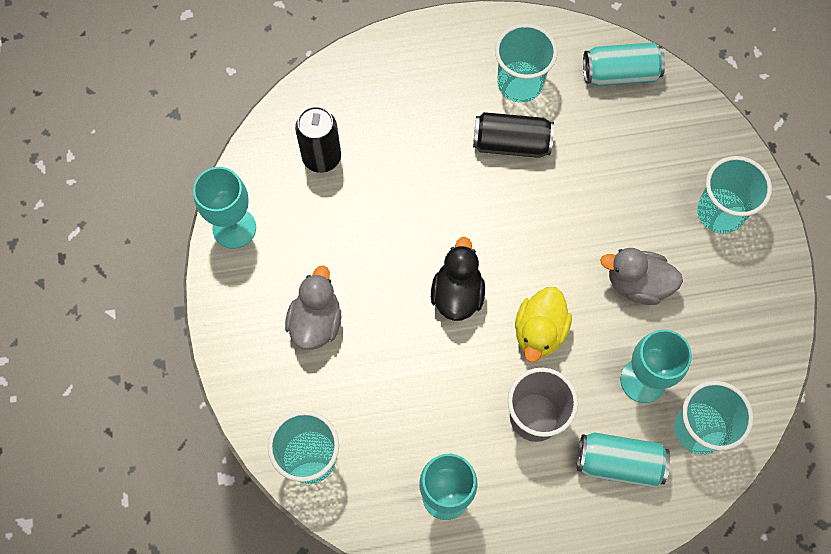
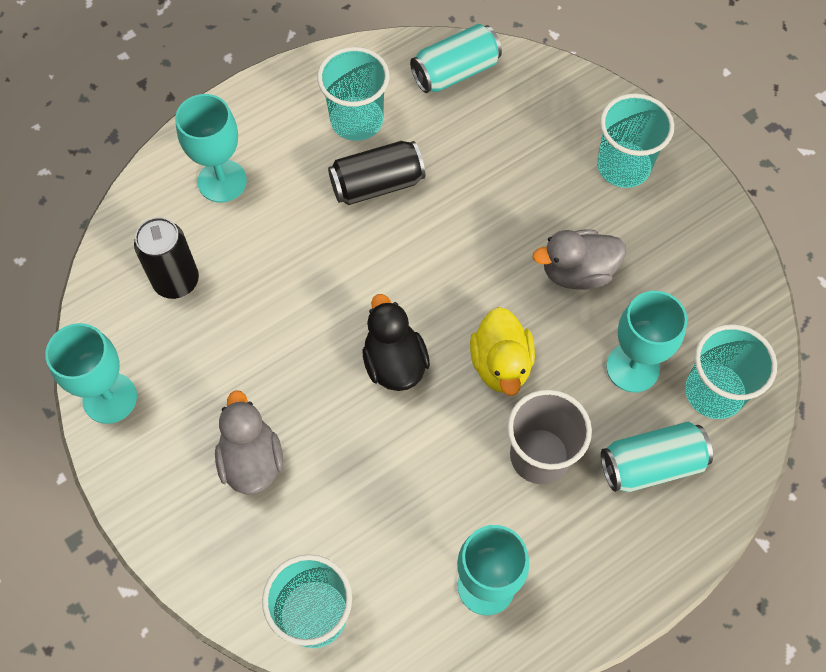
camera: 25 degrees left, 5 degrees down
none -> turquoise goblet [175,94,247,202]

